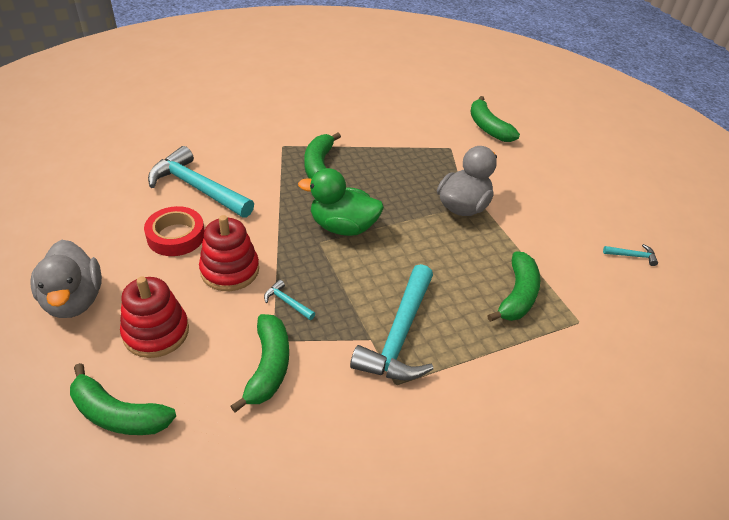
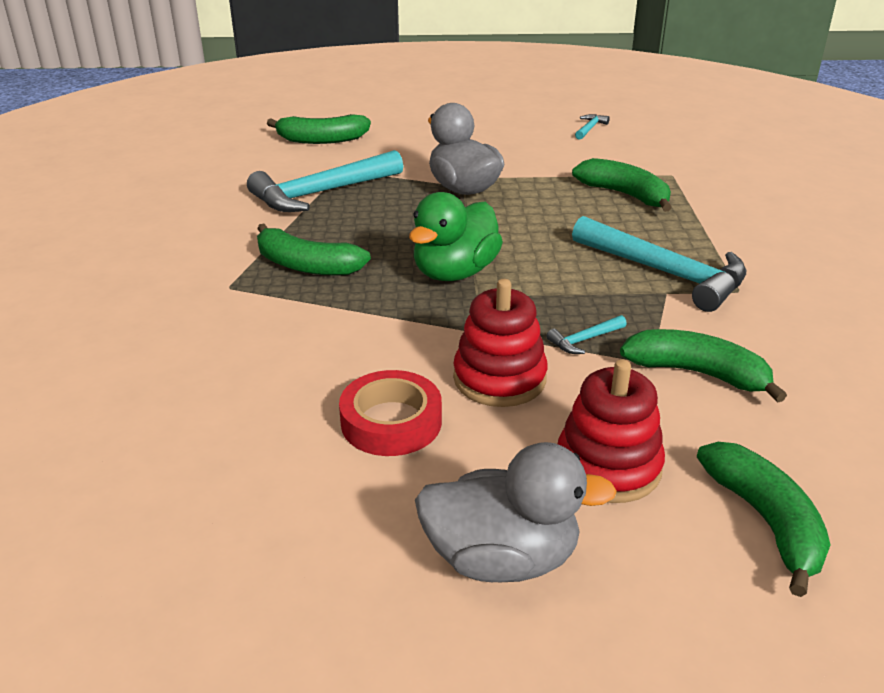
camera: 65 degrees left, 10 degrees down
green banana [70,363,176,435] -> green banana turned 60 degrees counterclockwise [697,442,830,597]
turquoise hammer [148,146,254,218] -> turquoise hammer moved to [247,150,403,212]

